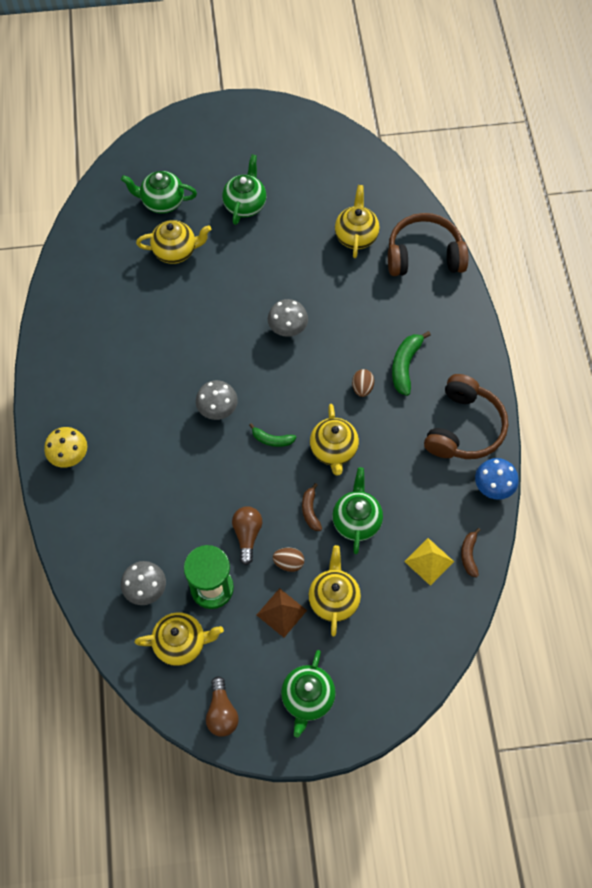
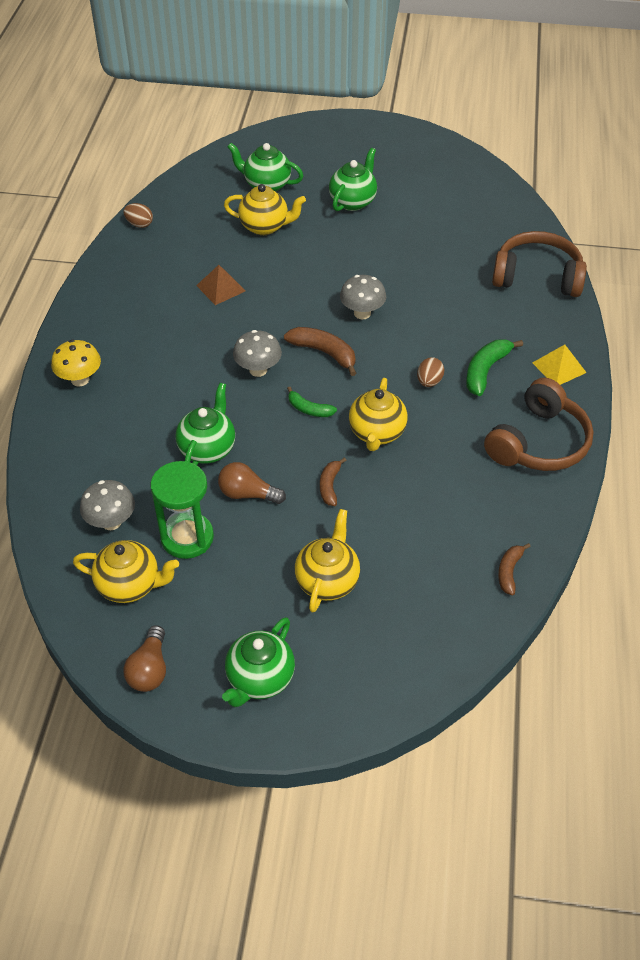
camera: 15 degrees right, 15 degrees down
brown light bulb [232,507,262,565] -> brown light bulb turned 90 degrees counterclockwise [218,462,286,504]
brown pyramid [257,588,307,638] -> brown pyramid moved to [196,265,245,305]
brown egg [273,548,304,572] -> brown egg moved to [124,203,153,228]
green teapot [332,467,383,554] -> green teapot moved to [175,383,235,465]
yellow teapot [335,185,380,258] -> none
yellow pyramid [404,538,454,586] -> yellow pyramid moved to [532,345,587,385]
blue mushroom [475,458,519,500] -> none
none -> brown banana [284,327,356,376]

